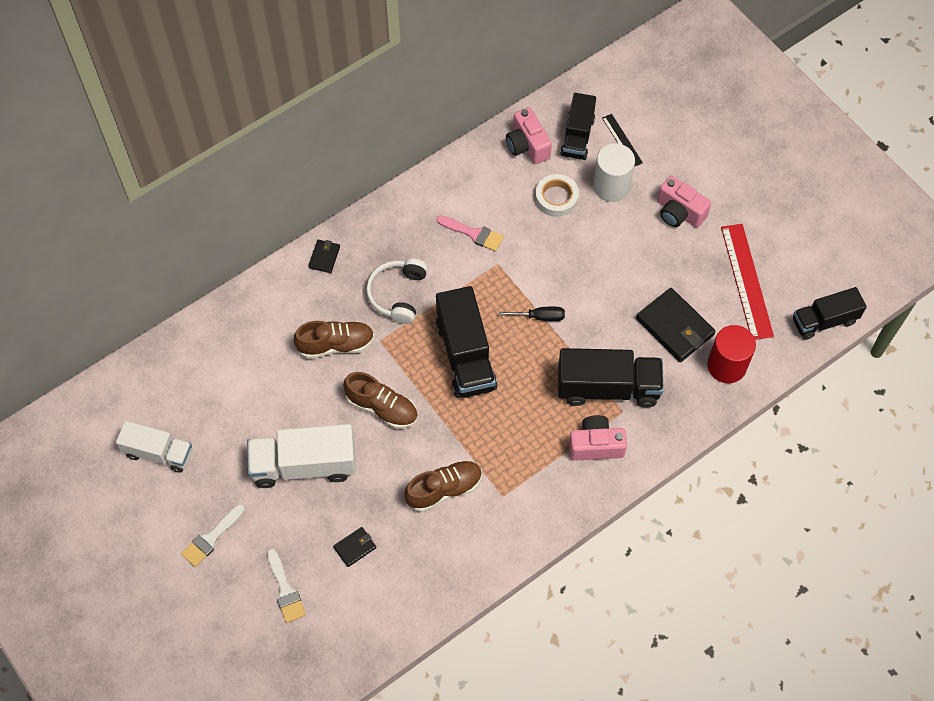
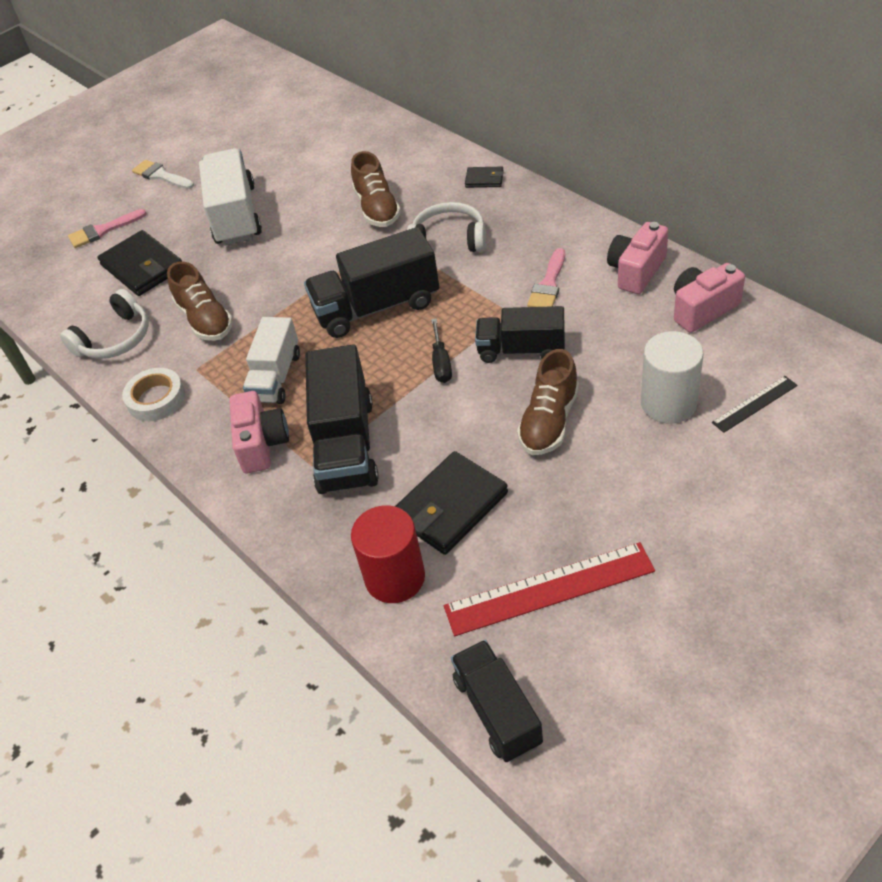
camera: 90 degrees right, 15 degrees down
white truck [116,421,192,473] -> white truck moved to [243,317,300,404]
white brush [267,548,306,623] -> pink brush [68,209,147,248]
black wallet [333,527,376,567] -> black wallet [97,230,182,296], size x2.00
brown shoe [343,372,418,429] -> brown shoe moved to [517,349,579,455]
white tape [535,174,579,217] -> white tape moved to [122,368,185,421]
black truck [560,93,596,160] -> black truck moved to [475,306,565,363]
pink camera [657,176,711,228] -> pink camera moved to [607,222,669,294]
none -> white headphones [60,289,149,359]

